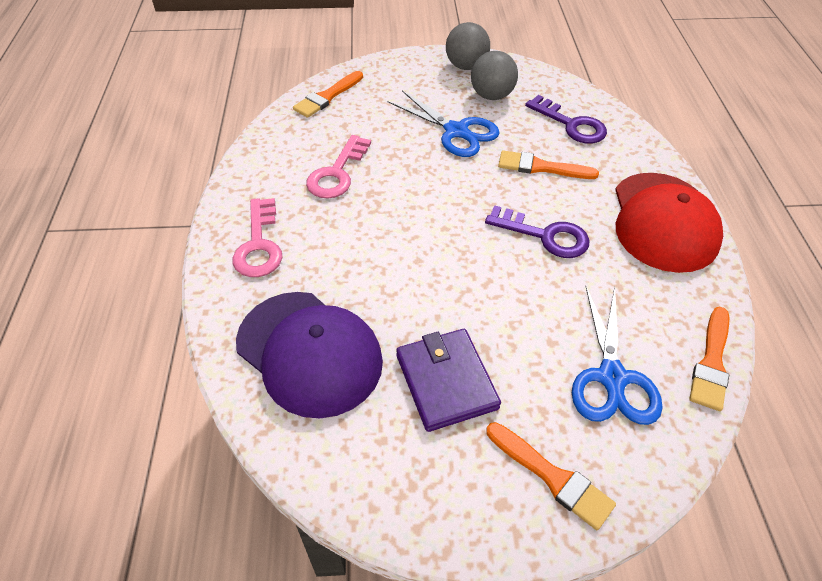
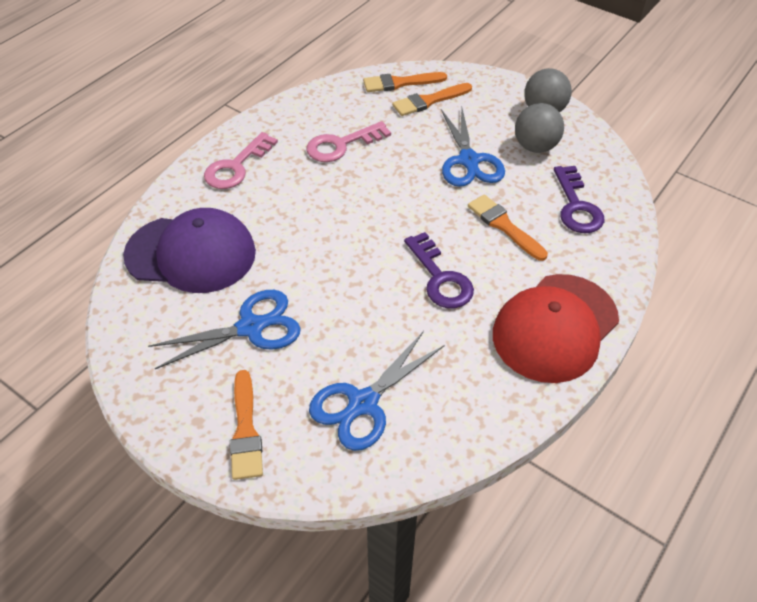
camera: 40 degrees right, 0 degrees up
purple cap [236,292,383,418] -> purple cap turned 75 degrees counterclockwise [123,208,256,293]
purple wallet [396,329,501,432] -> blue scissors [148,290,301,369]
orange brush [689,307,729,411] -> orange brush moved to [392,83,472,116]

